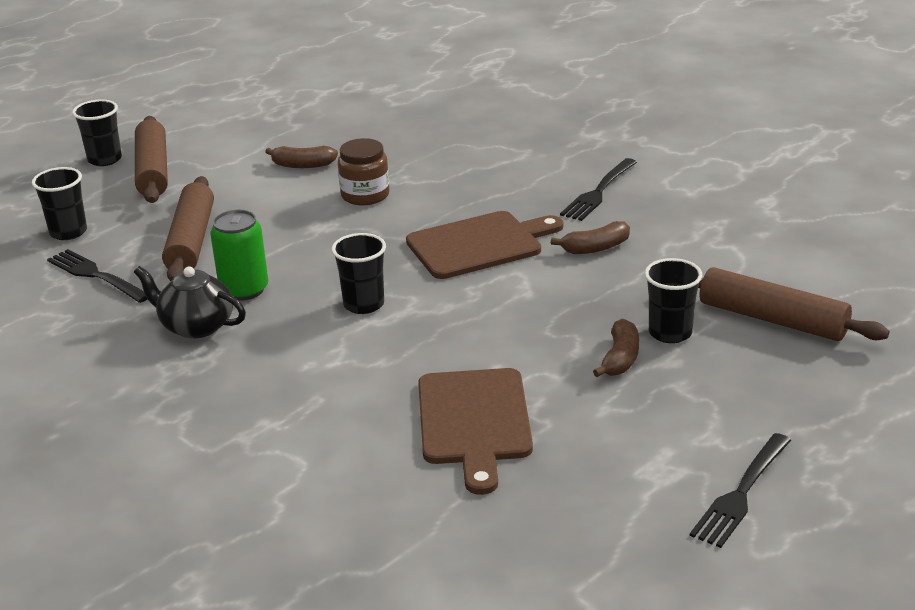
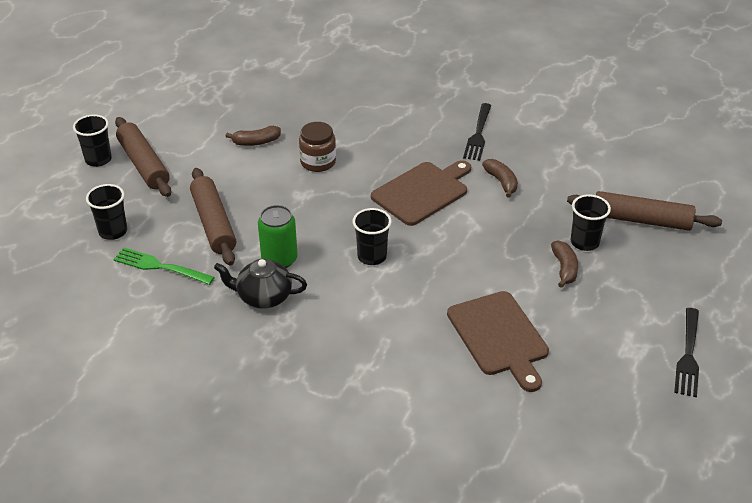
camera: 20 degrees left, 10 degrees up
black fork [47,249,147,303] -> green fork [113,247,215,285]
brown banana [551,221,630,254] -> brown banana turned 75 degrees counterclockwise [482,159,518,198]

